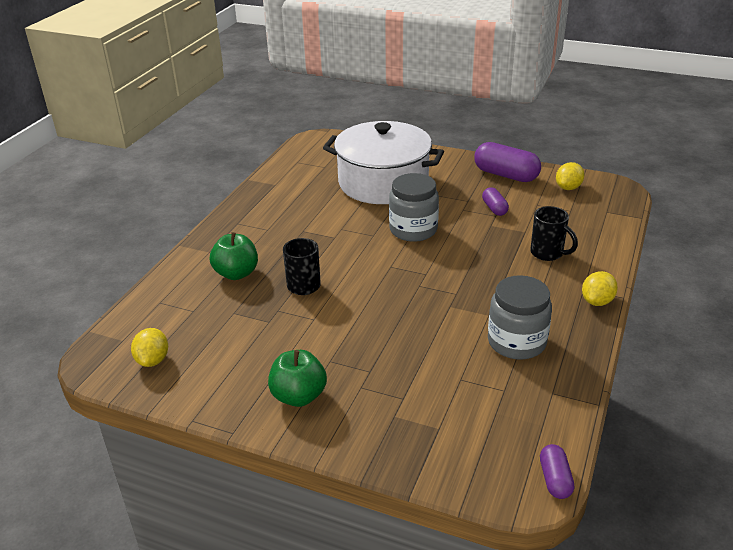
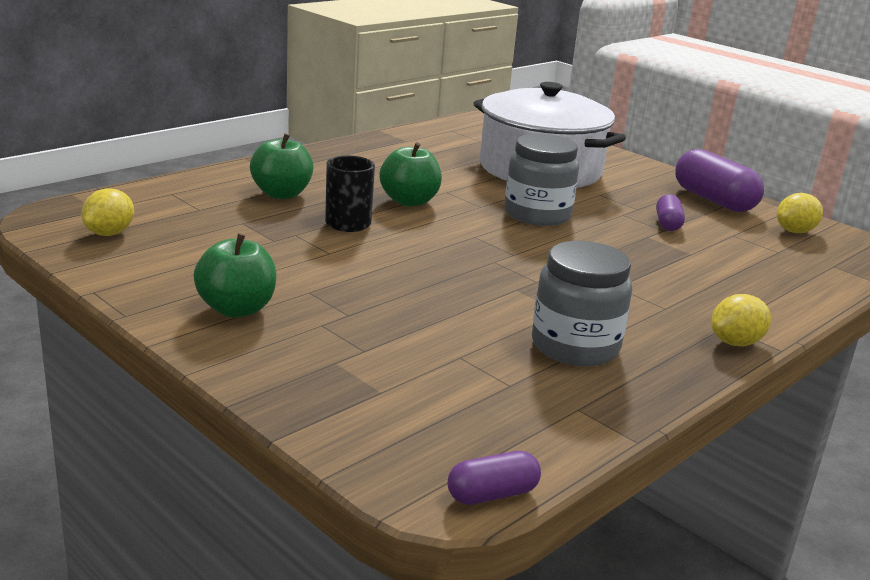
camera: 20 degrees right, 10 degrees down
black mug [530,206,578,261] -> none
purple capsule [540,444,574,499] -> purple capsule turned 45 degrees clockwise [448,451,541,505]
none -> green apple [379,142,442,206]

